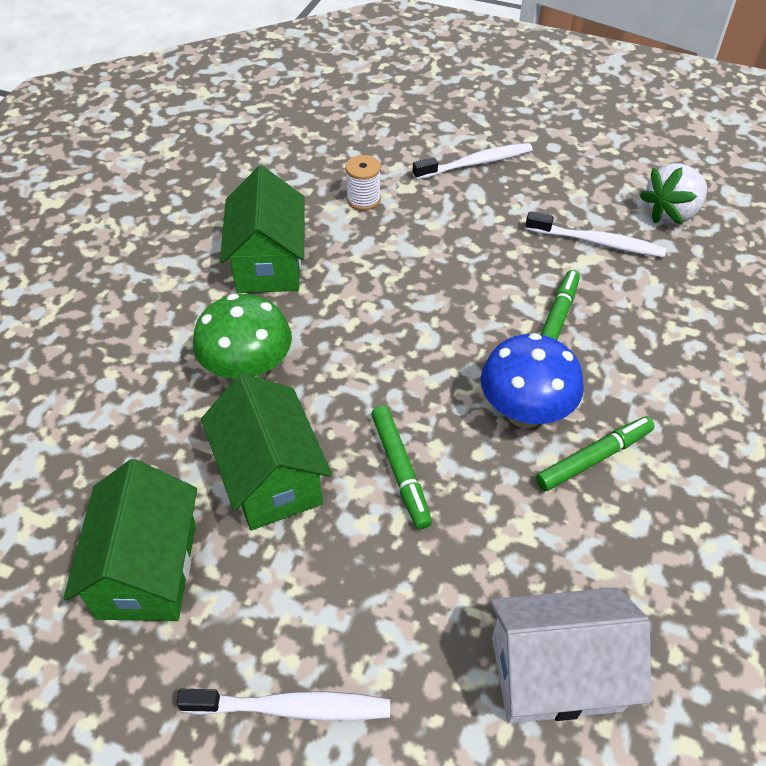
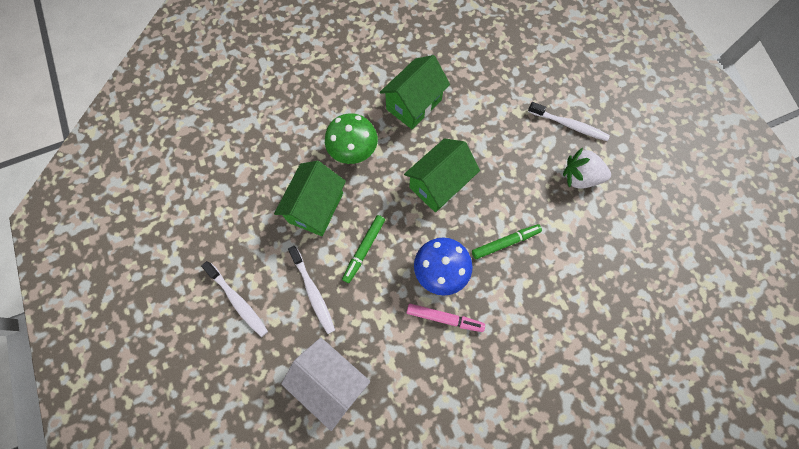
camera: 45 degrees right, 20 degrees up
green house [63,459,197,621] -> green house moved to [404,138,480,212]
white spool [345,155,381,210] -> none
white toothbrush [525,211,667,257] -> white toothbrush moved to [288,246,335,334]
green marker [536,416,655,491] -> pink marker [407,304,485,332]
white strawberry [640,163,707,225] -> white strawberry moved to [563,147,611,189]

